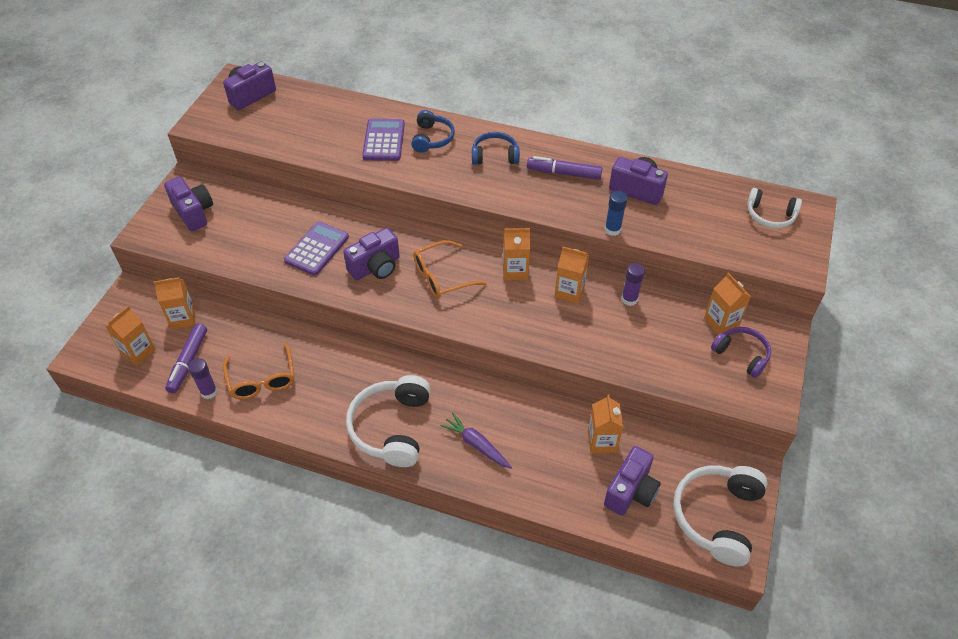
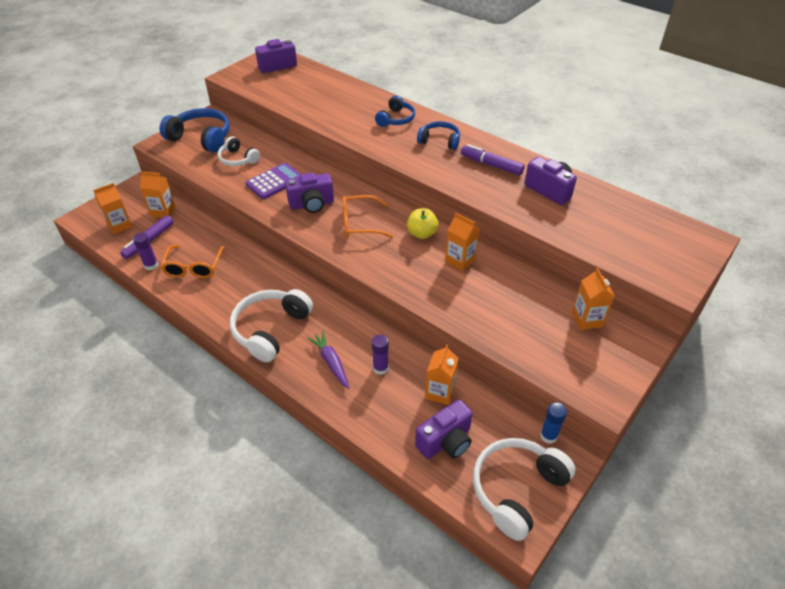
camera: 20 degrees right, 5 degrees down
purple camera [164,176,213,231] -> blue headphones [159,108,230,153]
purple calculator [362,119,405,161] -> none
orange carton [503,228,530,280] -> yellow apple [407,208,438,239]
blue glue stick [605,191,627,236] -> blue glue stick moved to [540,402,567,444]
purple glue stick [621,263,645,306] -> purple glue stick moved to [372,334,389,375]
purple headphones [711,327,771,378] -> none
white headphones [747,188,802,229] -> white headphones moved to [218,136,260,166]

